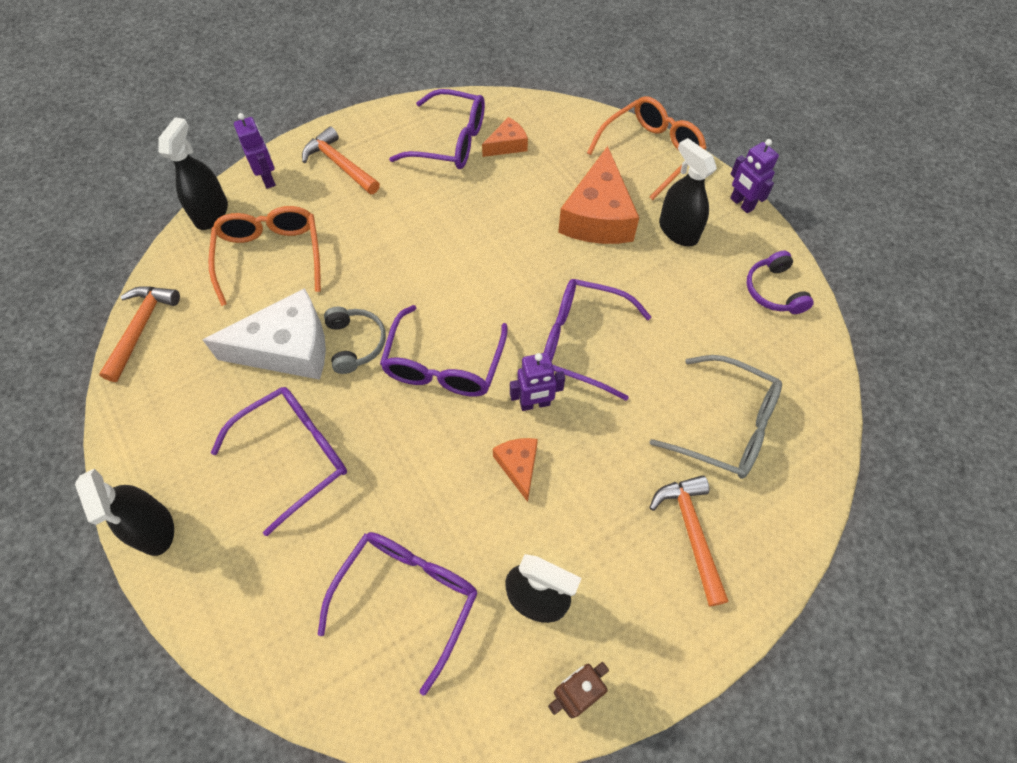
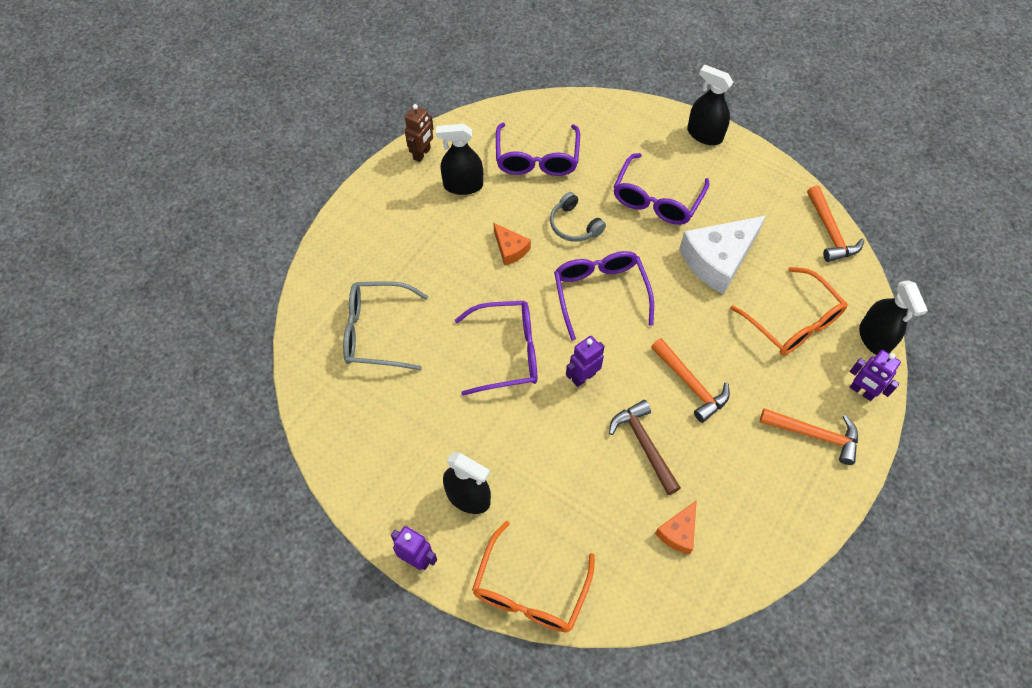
camera: 155 degrees right, 0 degrees up
grey headphones [324,307,386,374] -> grey headphones moved to [550,192,606,242]
purple glasses [389,89,485,169] -> none
purple robot [510,353,565,411] -> purple robot moved to [566,336,605,387]
orange cheese [558,146,639,244] -> none
orange hammer [649,475,729,607] -> orange hammer moved to [651,338,730,423]
purple headphones [747,251,813,314] -> none
none -> brown hammer [609,400,681,495]

